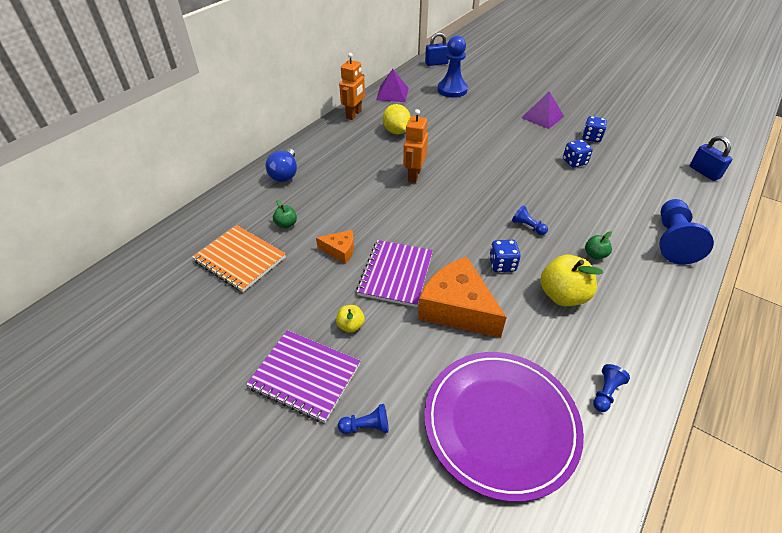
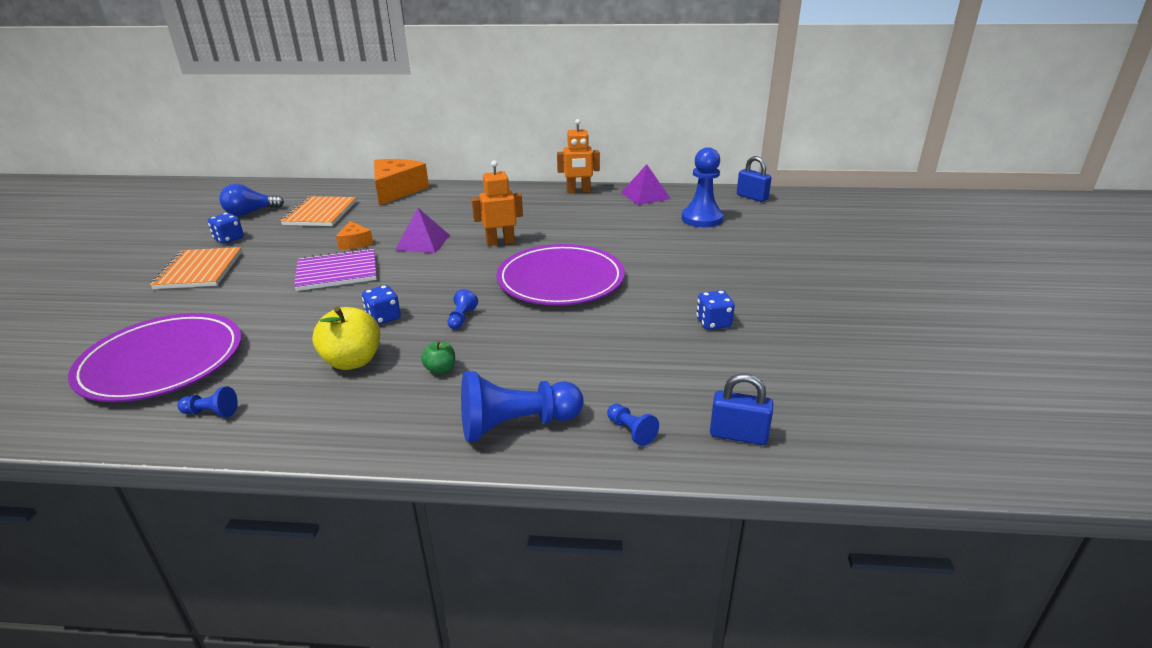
camera: 60 degrees right, 15 degrees down
purple notebook [246,330,360,423] -> orange notebook [150,247,242,289]
blue light bulb [266,148,297,182] -> blue light bulb moved to [219,184,284,216]
green apple [273,200,297,228] -> none
yellow apple [336,305,365,333] -> none
blue pawn [338,404,389,434] -> blue pawn moved to [607,404,659,446]
yellow lemon [383,104,411,134] -> none
orange cheese [418,257,507,338] -> orange cheese moved to [374,159,429,206]
purple pyramid [521,91,564,129] -> purple pyramid moved to [395,208,450,253]
blue dice [563,140,593,167] -> blue dice moved to [208,213,244,244]
blue padlock [690,136,732,181] -> blue padlock turned 75 degrees clockwise [710,374,773,445]
none -> purple plate [496,244,625,306]

